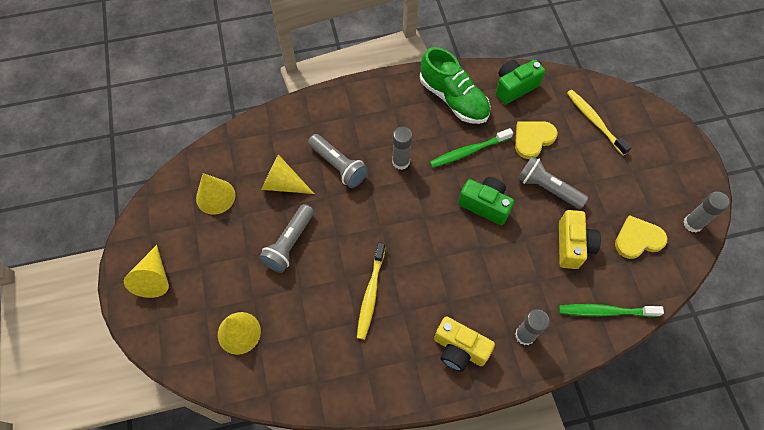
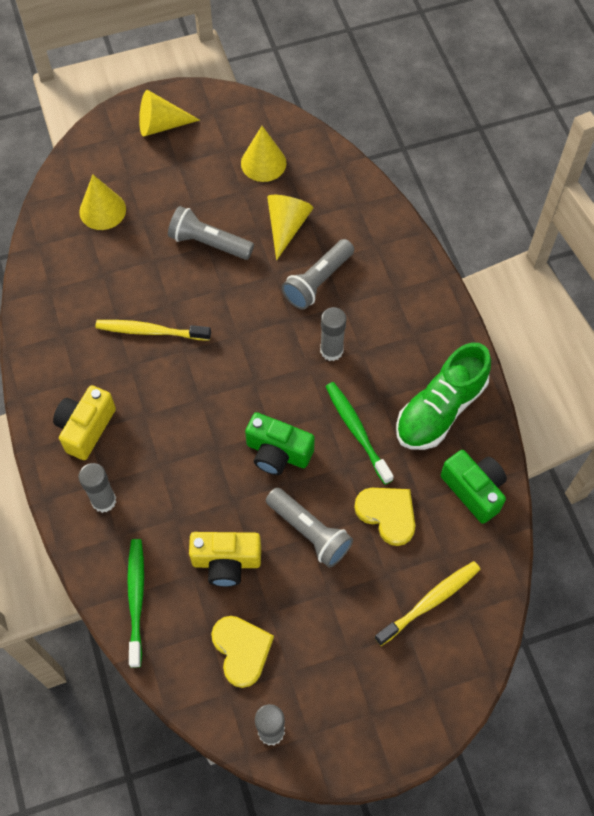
camera: 85 degrees right, 0 degrees up
green camera [458,177,514,225] -> green camera turned 90 degrees clockwise [245,412,315,475]
grey flashlight [517,156,588,209] -> grey flashlight turned 105 degrees clockwise [266,488,353,568]

